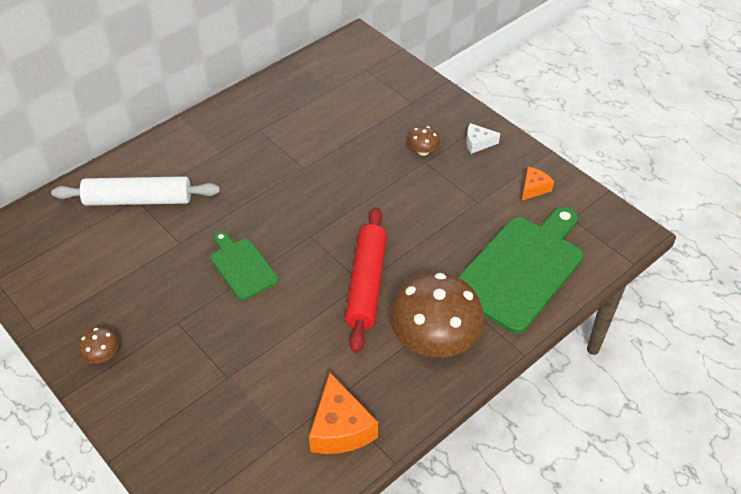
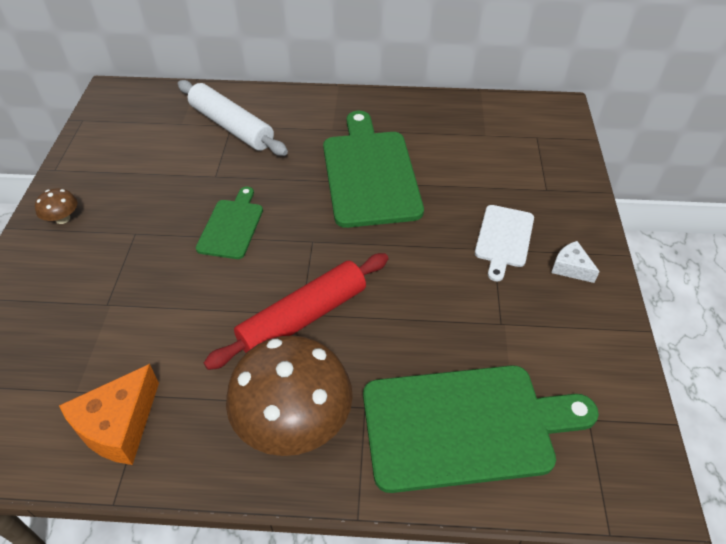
camera: 45 degrees right, 0 degrees up
brown mushroom [407,126,440,156] -> white cutting board [475,205,534,281]
orange cheese [522,167,554,200] -> none
none -> green cutting board [323,111,424,228]

